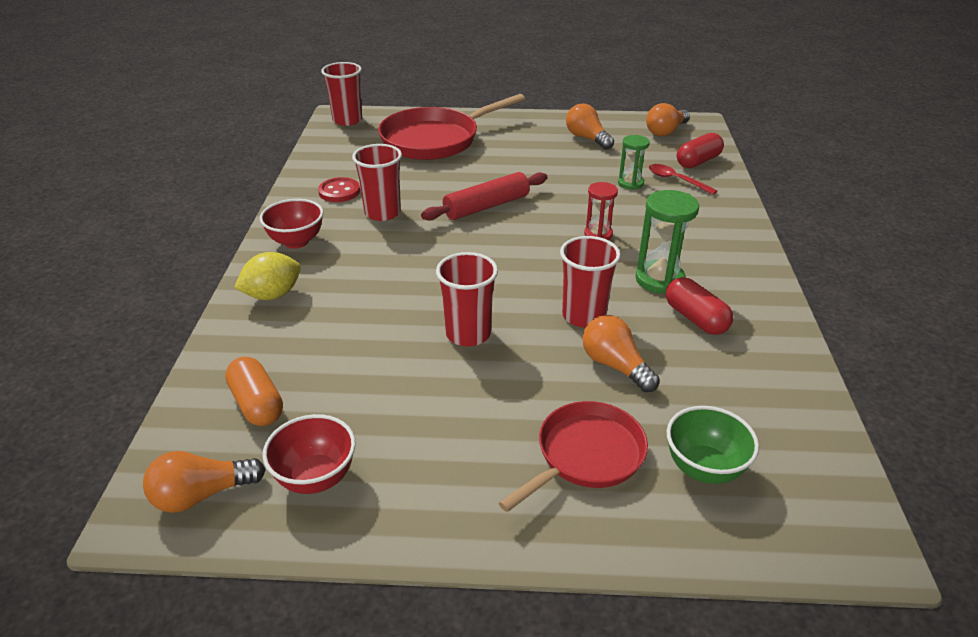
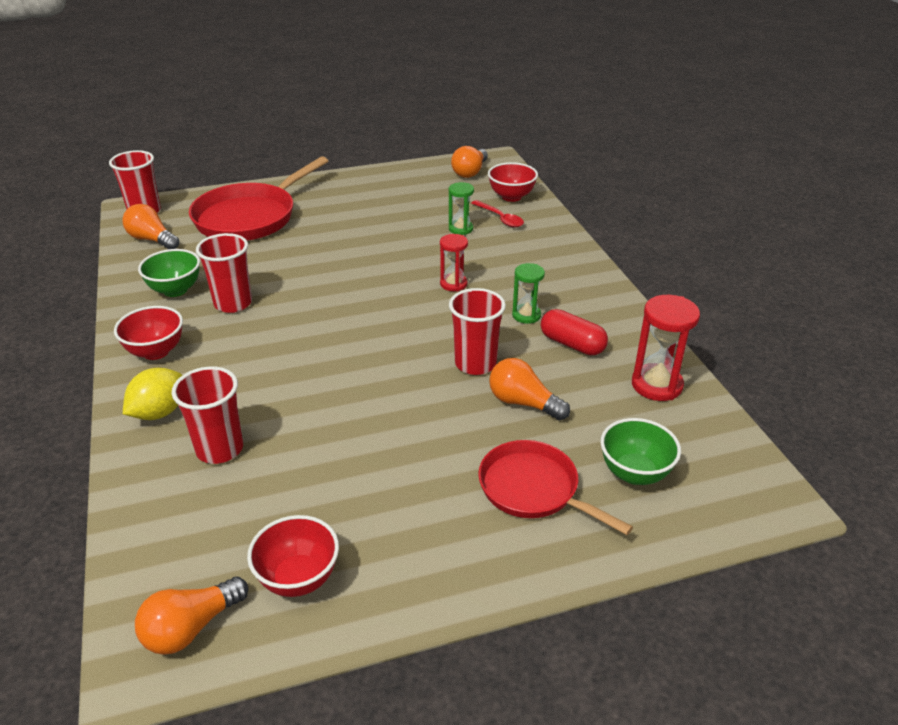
camera: 20 degrees left, 0 degrees up
orange capsule [225,357,283,426] -> none
red button [318,177,360,202] -> green bowl [138,249,200,297]
red rolling pin [421,172,547,221] -> none
red cup [436,252,498,346] -> red cup moved to [172,366,243,464]
red pan [499,401,648,512] -> red pan turned 75 degrees counterclockwise [478,440,633,535]
orange light bulb [566,104,614,150] -> orange light bulb moved to [122,204,179,249]
green hourglass [635,190,699,294] -> green hourglass [512,263,545,324], size x0.63
red spoon [649,164,717,195] -> red spoon turned 150 degrees counterclockwise [471,200,524,227]
red capsule [677,133,724,168] -> red bowl [488,162,538,202]
none -> red hourglass [632,295,700,401]

